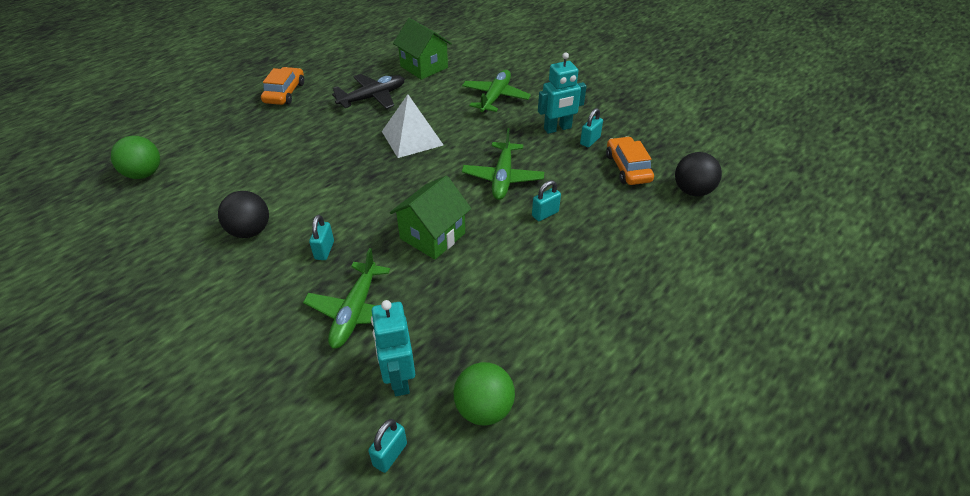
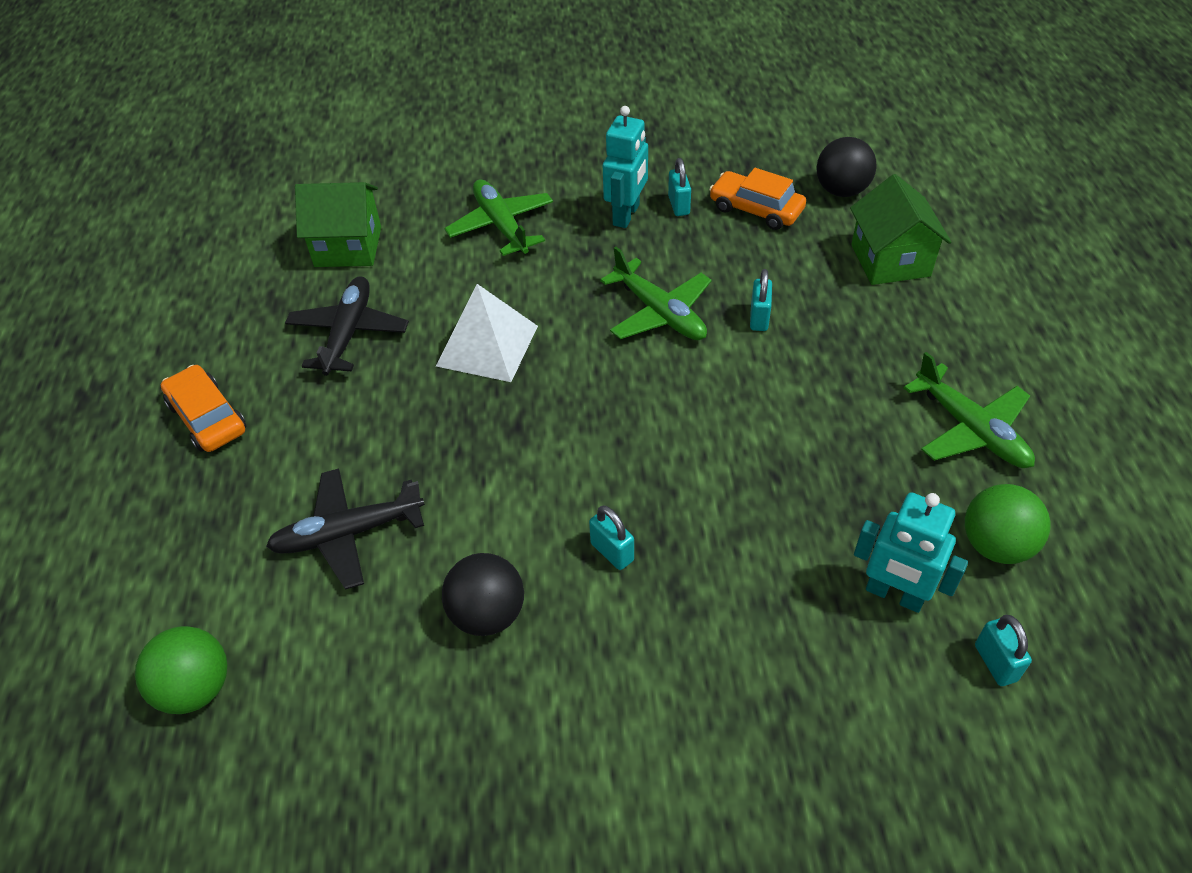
camera: 45 degrees left, 5 degrees up
green plane [303,248,390,349] -> green plane moved to [903,352,1035,468]
green house [390,176,471,260] -> green house moved to [850,174,951,285]
none -> black plane [266,468,425,590]

